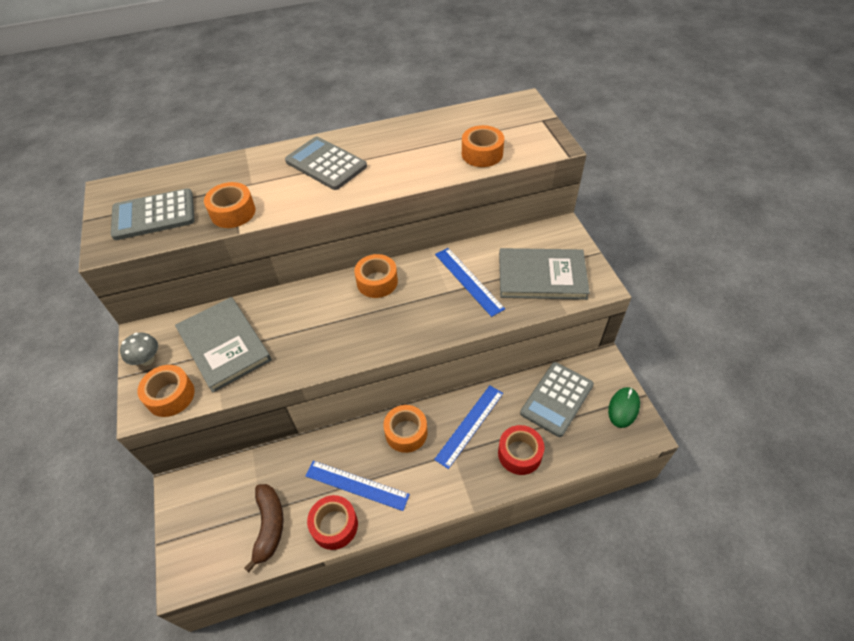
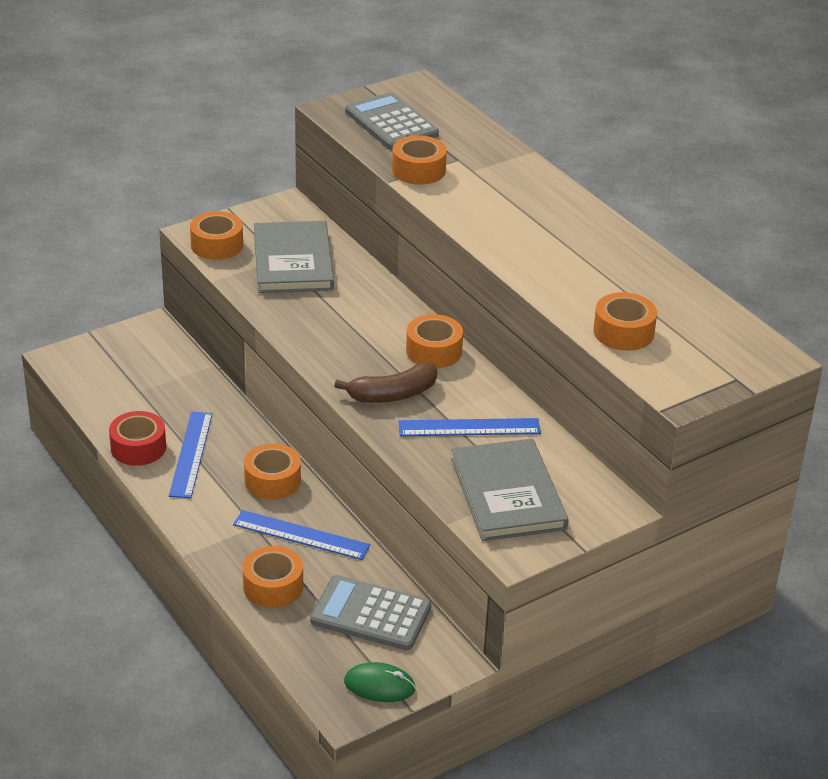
camera: 70 degrees right, 15 degrees down
grey mushroom [120,333,158,366] -> none
grey book [175,297,271,393] -> grey book turned 45 degrees counterclockwise [254,221,334,293]
brown banana [244,484,284,573] -> brown banana moved to [334,362,437,403]
grey calculator [285,136,367,190] -> none
blue ruler [435,248,505,317] -> blue ruler turned 45 degrees clockwise [398,418,541,436]
red tape [498,425,544,475] -> orange tape [242,546,303,608]

